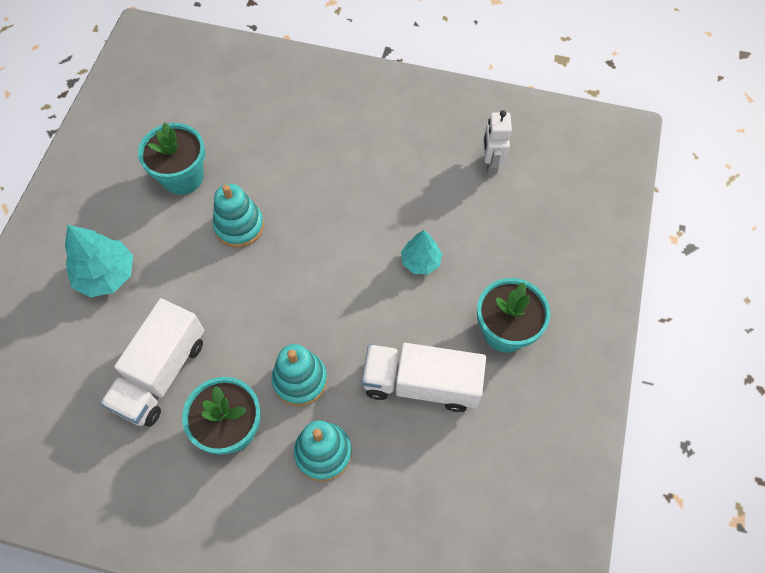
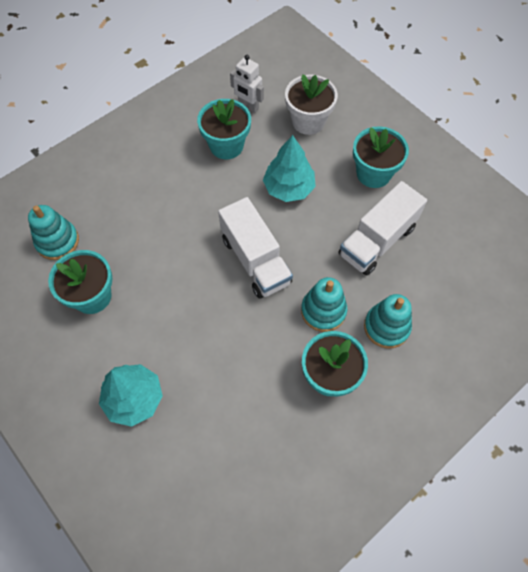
camera: 55 degrees left, 0 degrees up
white truck [100,298,204,427] -> white truck moved to [218,197,293,299]
turquoise stacking toy [213,184,264,247] -> turquoise stacking toy moved to [28,205,79,260]
turquoise tree [401,230,442,274] -> turquoise tree [263,135,316,202], size x1.57
none -> turquoise flower pot [197,99,251,159]
none -> white flower pot [285,74,338,135]

